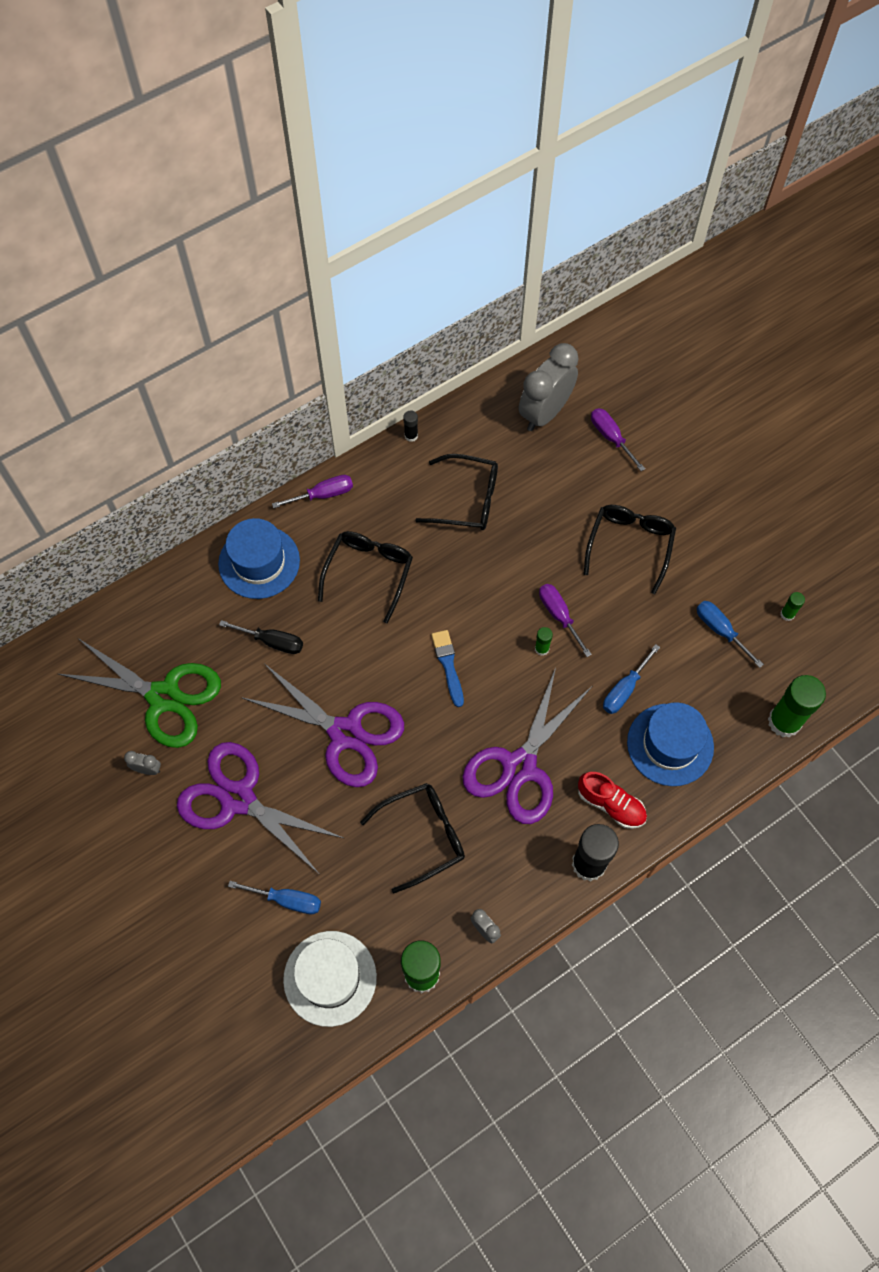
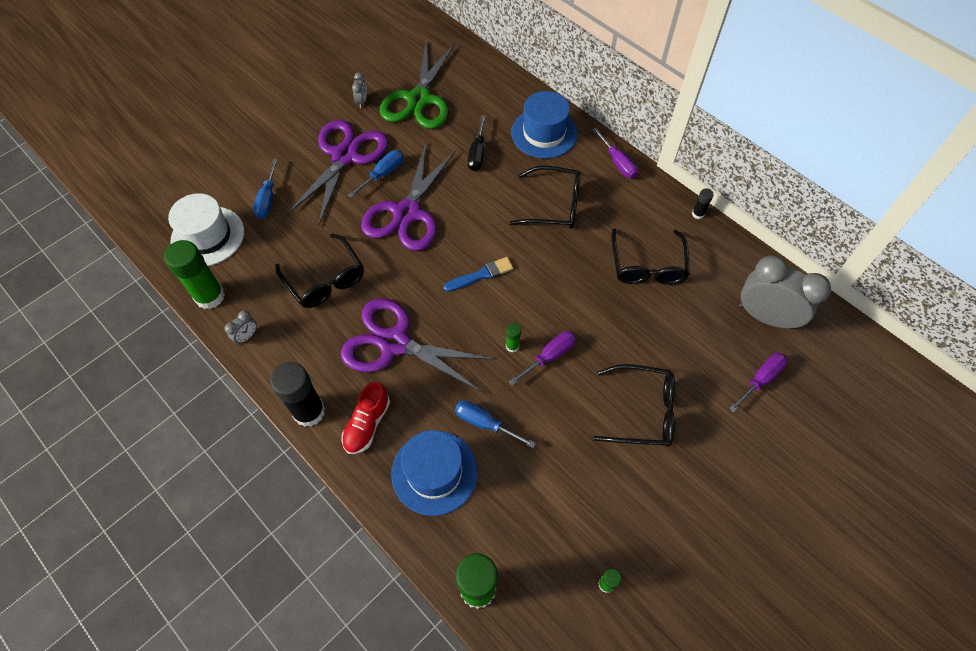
camera: 80 degrees right, 5 degrees down
blue screwdriver [697,601,764,668] -> blue screwdriver moved to [348,150,404,198]

